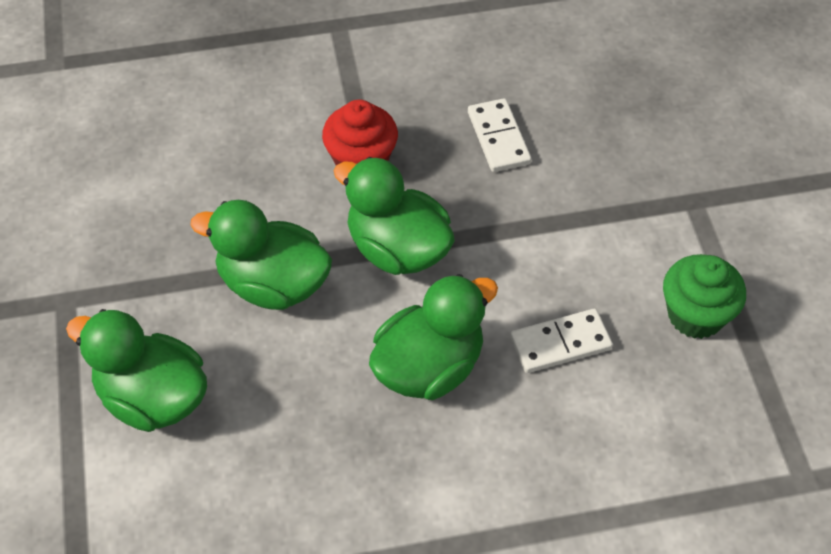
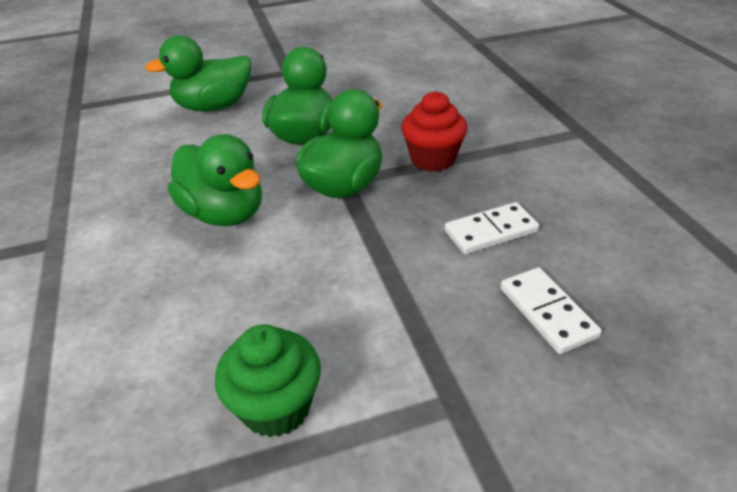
camera: 85 degrees right, 15 degrees down
green duck [66,309,207,432] -> green duck turned 135 degrees counterclockwise [145,35,251,112]
white domino [510,309,613,373] -> white domino moved to [500,267,602,354]

